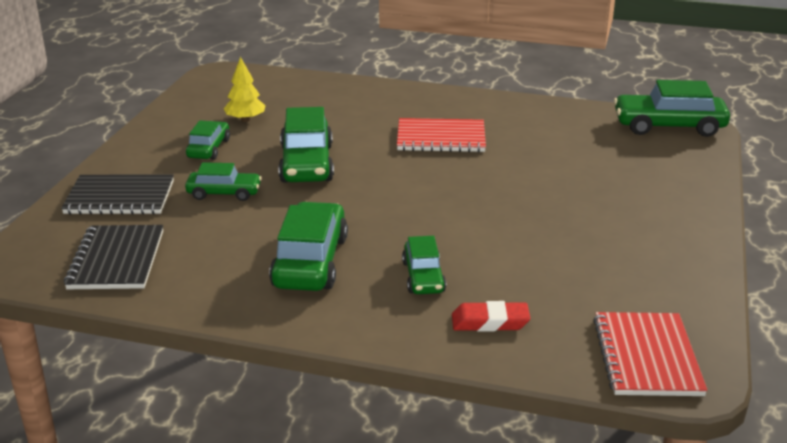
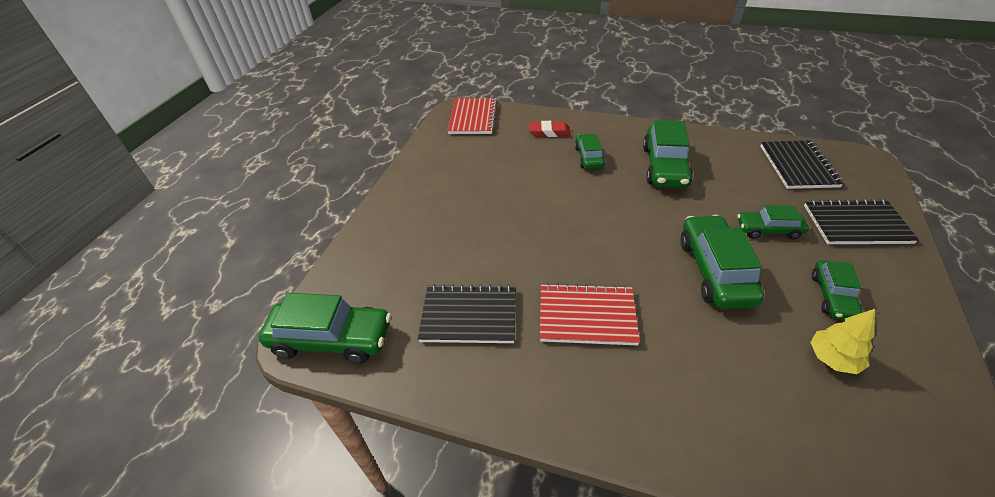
camera: 175 degrees left, 15 degrees up
none -> black notebook [418,284,516,343]

